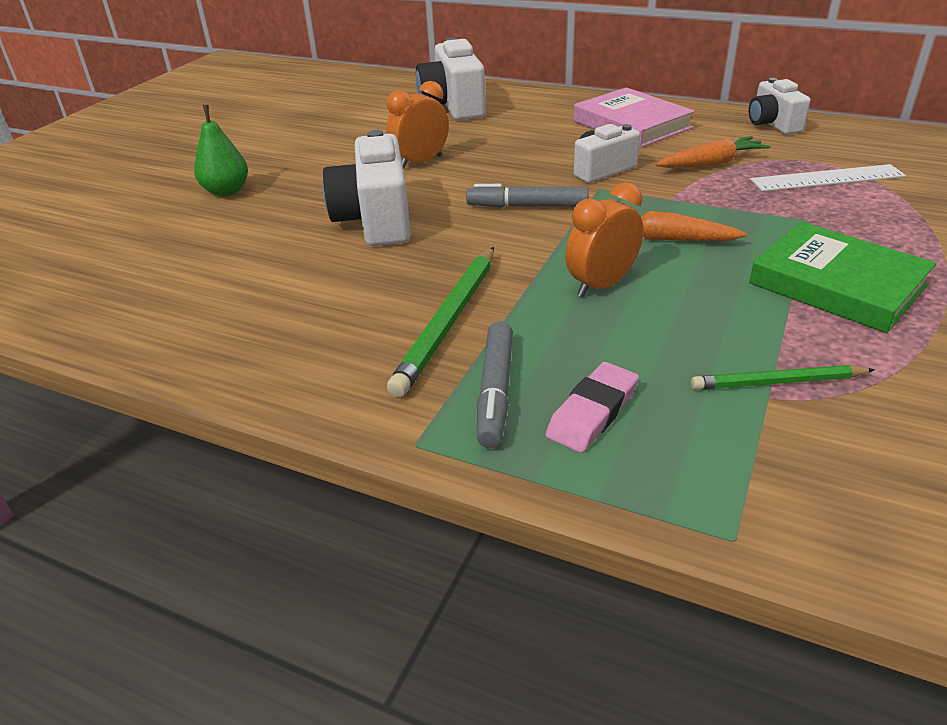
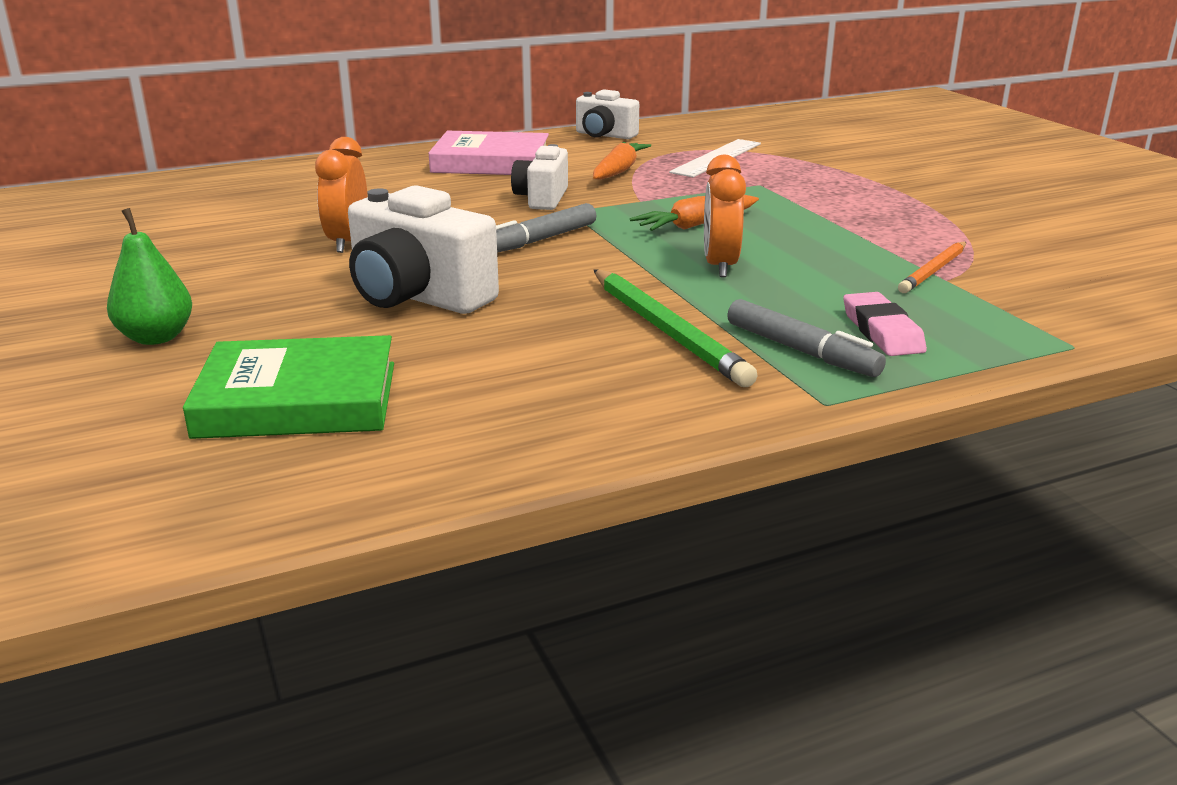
camera: 50 degrees left, 10 degrees down
white camera [416,38,486,120] -> none
green pencil [691,365,875,390] -> orange pencil [898,242,966,293]
green book [749,222,936,333] -> green book moved to [183,335,394,439]

